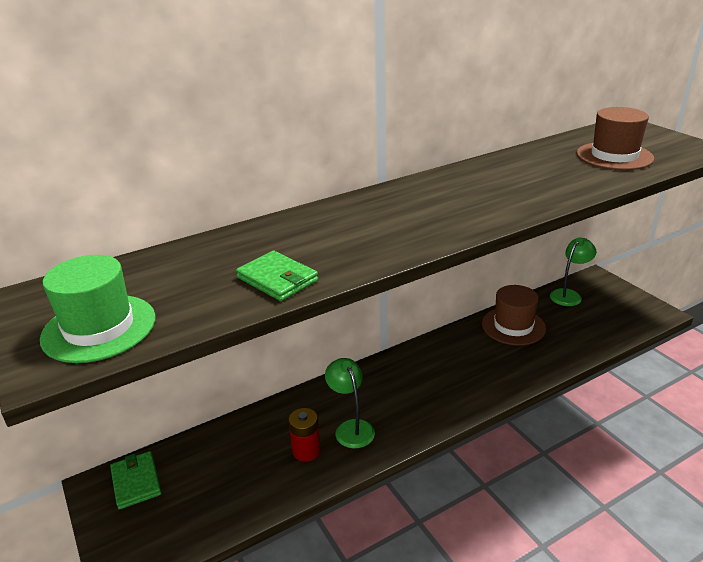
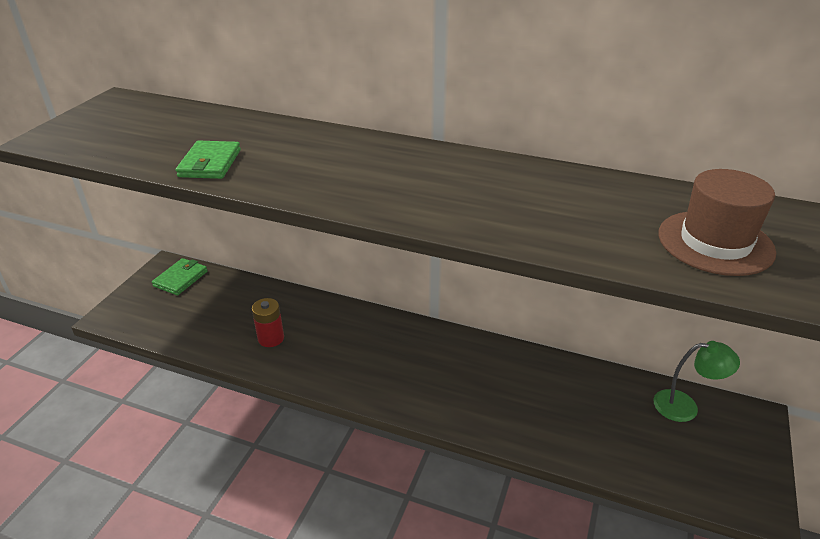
camera: 50 degrees right, 5 degrees up
green hat [40,255,156,363] -> none
green lamp [325,358,375,449] -> none
brown hat [482,285,546,345] -> none

